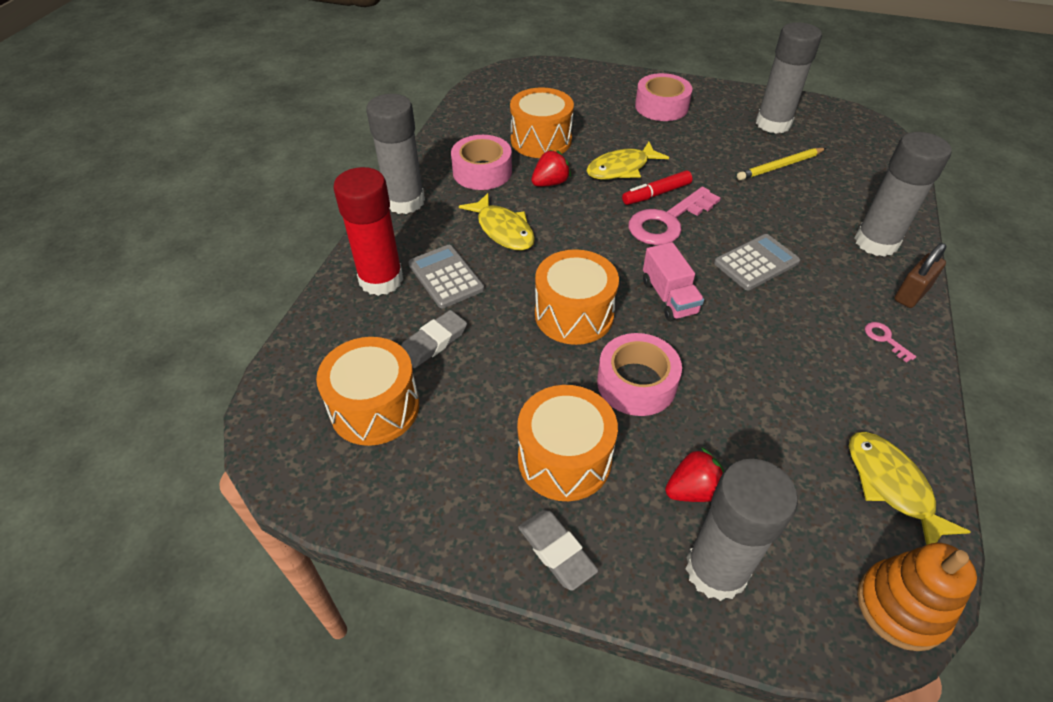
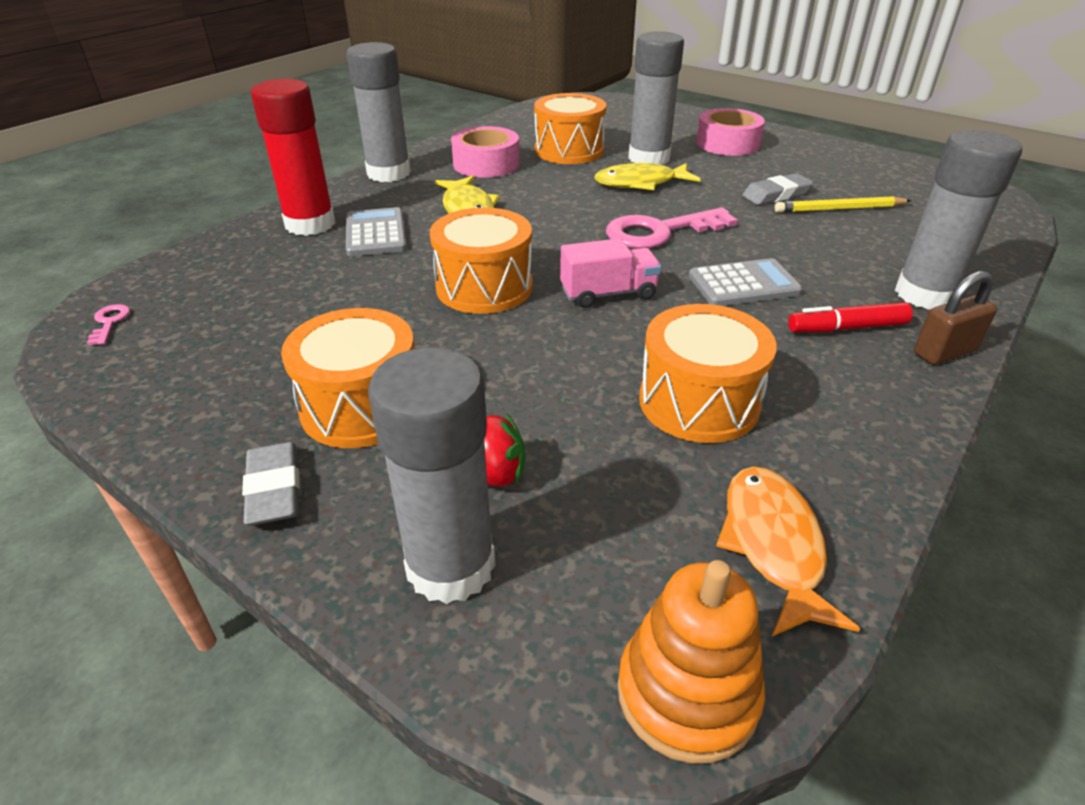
camera: 20 degrees right, 10 degrees down
orange drum [316,337,419,446] -> orange drum moved to [639,304,777,443]
grey eraser [401,310,467,368] -> grey eraser moved to [742,173,813,205]
red strawberry [531,150,571,186] -> none
pink tape [597,333,682,416] -> none
red marker [622,171,692,205] -> red marker moved to [788,302,913,332]
pink truck [643,242,704,321] -> pink truck turned 105 degrees counterclockwise [560,238,661,308]
grey glue stick [756,22,822,134] -> grey glue stick moved to [628,31,684,165]
yellow fish [849,432,971,545] -> orange fish [716,466,860,636]
pink key [865,322,916,363] -> pink key moved to [87,304,130,345]

